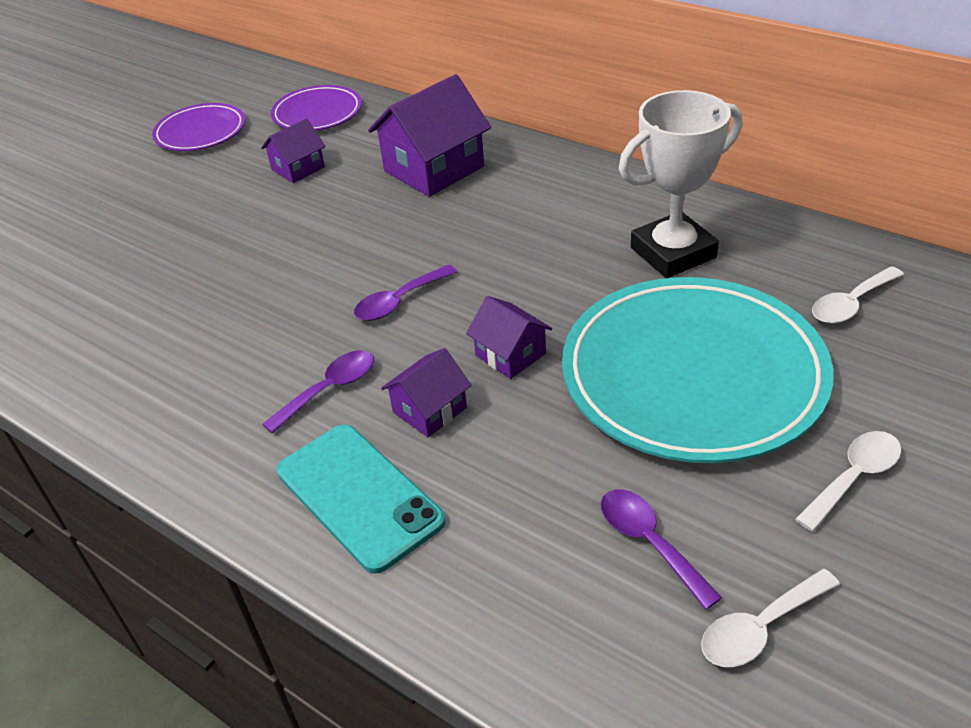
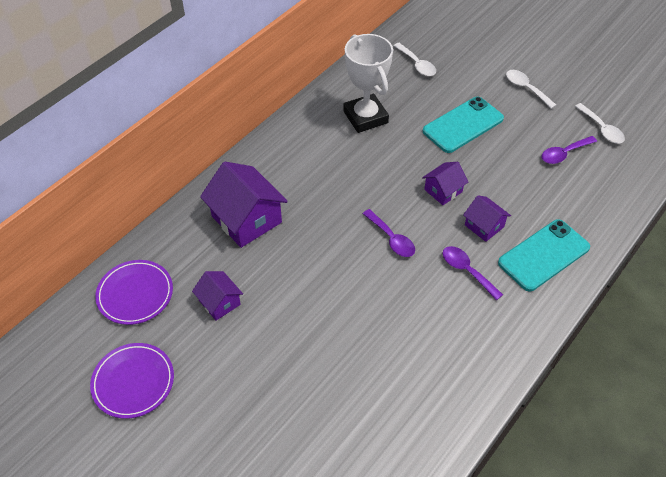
camera: 90 degrees left, 10 degrees up
turquoise plate [562,277,833,463] -> turquoise phone [423,97,504,153]

